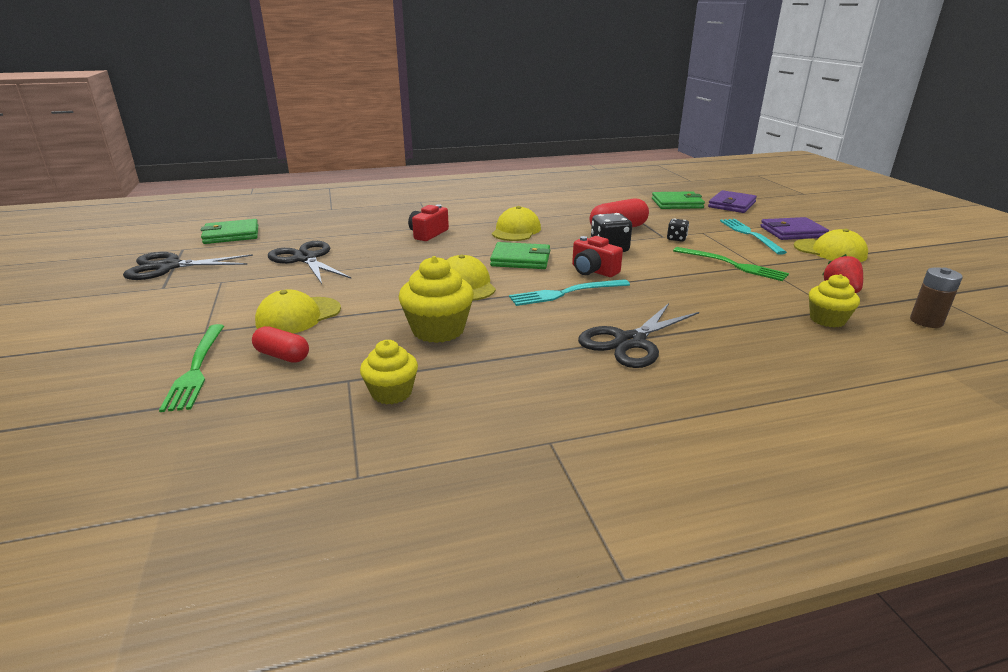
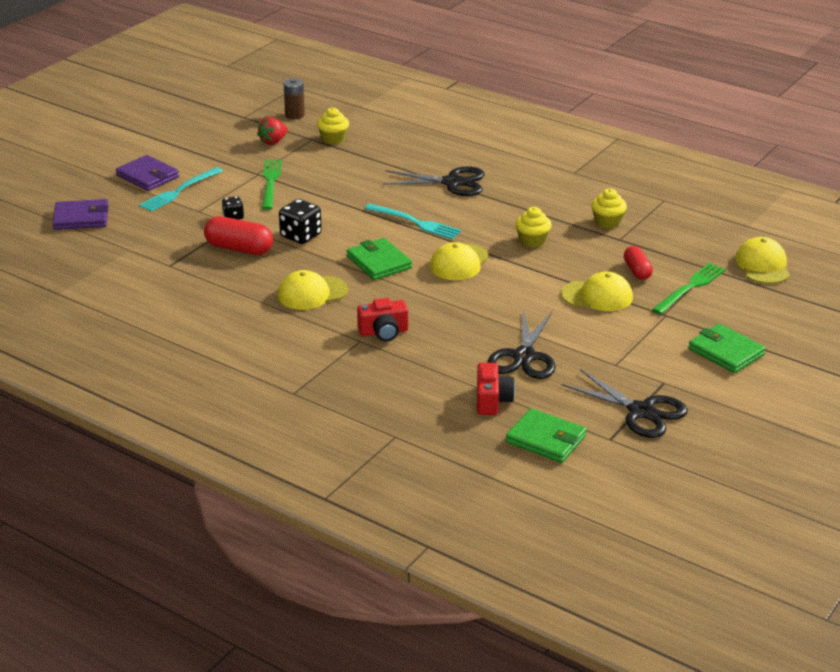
camera: 130 degrees left, 5 degrees up
yellow cupcake [399,256,474,343] -> yellow cupcake [515,207,552,248], size x0.65
red camera [572,236,623,277] -> red camera moved to [477,363,515,415]
green wallet [652,191,705,209] -> green wallet moved to [688,324,766,373]
yellow cap [794,229,868,262] -> yellow cap moved to [735,237,790,284]

